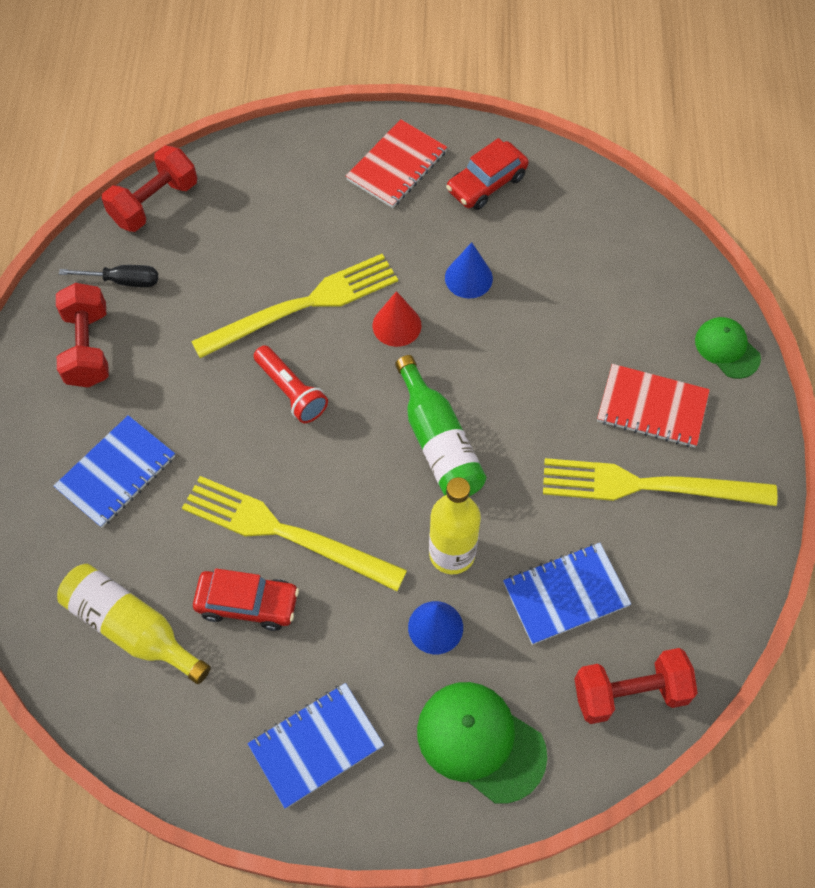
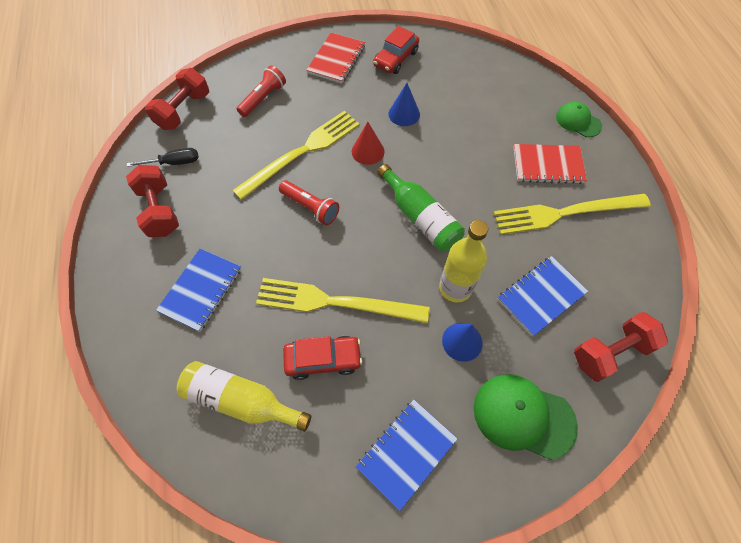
camera: 15 degrees left, 0 degrees up
none -> red flashlight [237,65,286,117]

